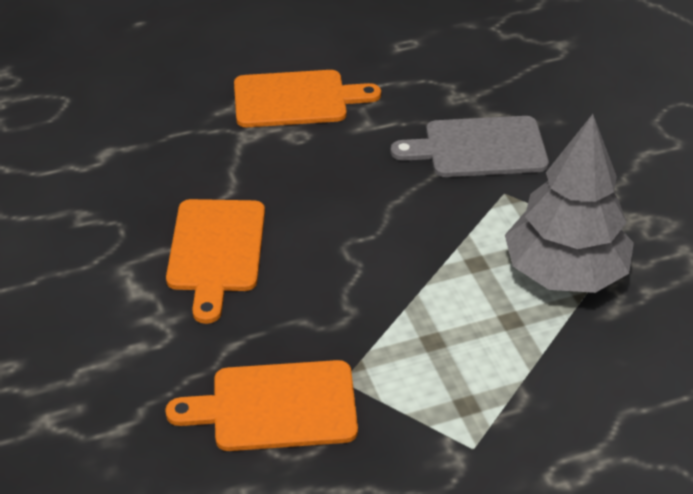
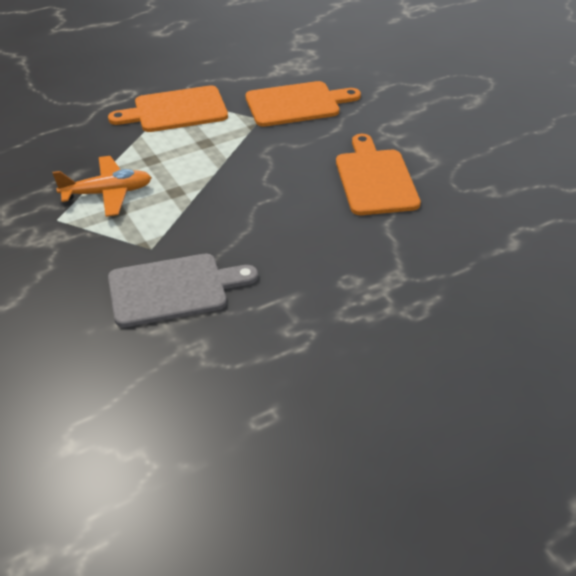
camera: 170 degrees right, 0 degrees up
orange cutting board [234,70,381,127] -> orange cutting board moved to [108,85,228,132]
grey tree [505,114,634,293] -> orange plane [52,156,152,217]

